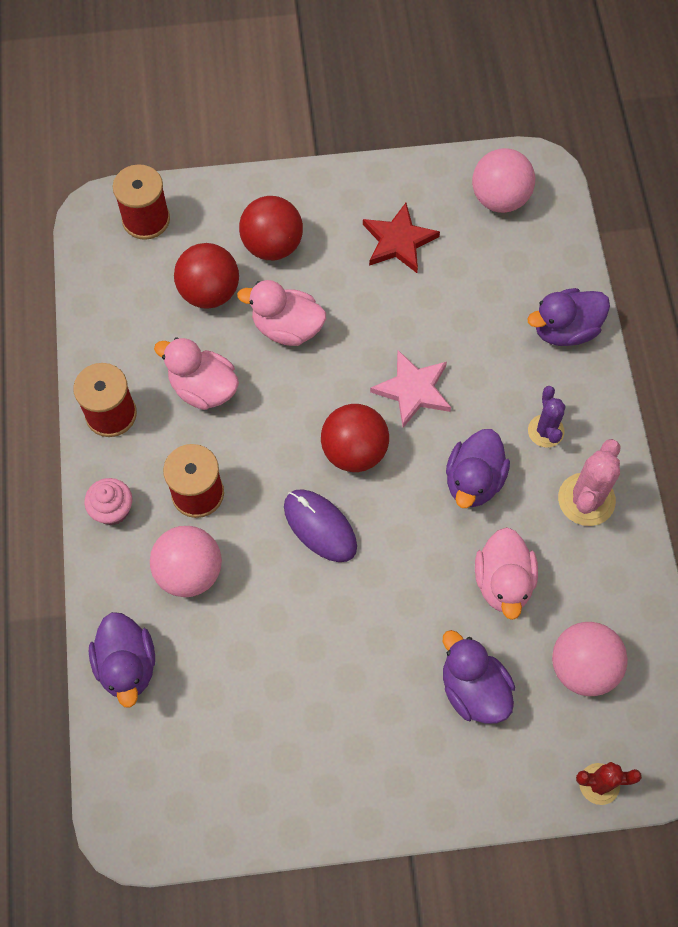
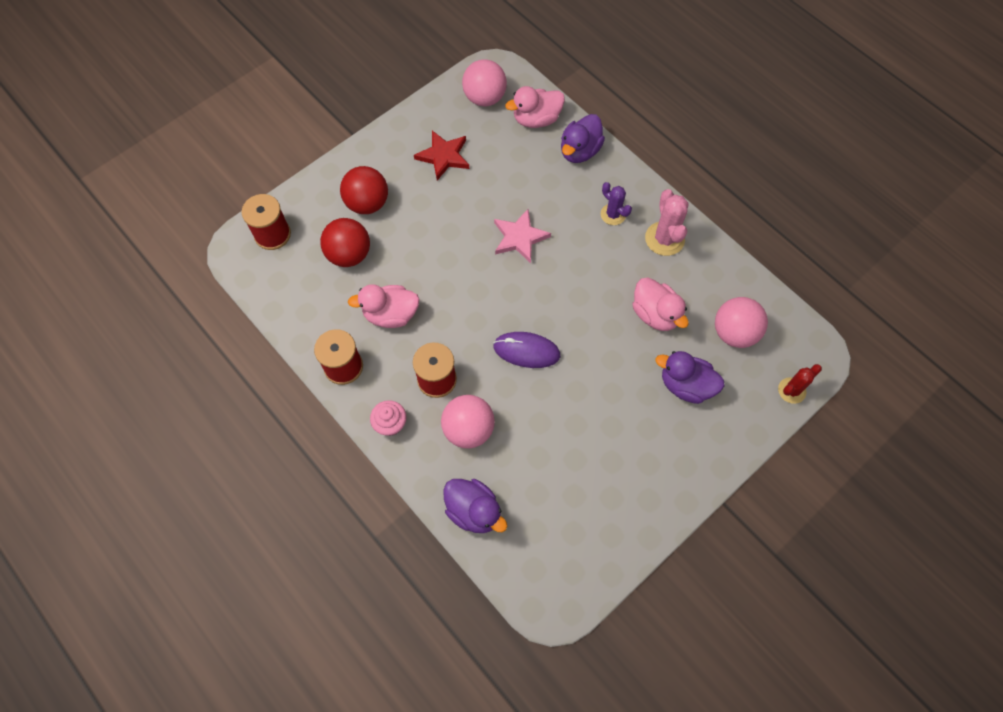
camera: 35 degrees left, 0 degrees up
pink duck [237,280,326,346] -> pink duck moved to [505,86,565,128]
red ball [321,404,389,472] -> none
purple duck [446,429,510,508] -> none

